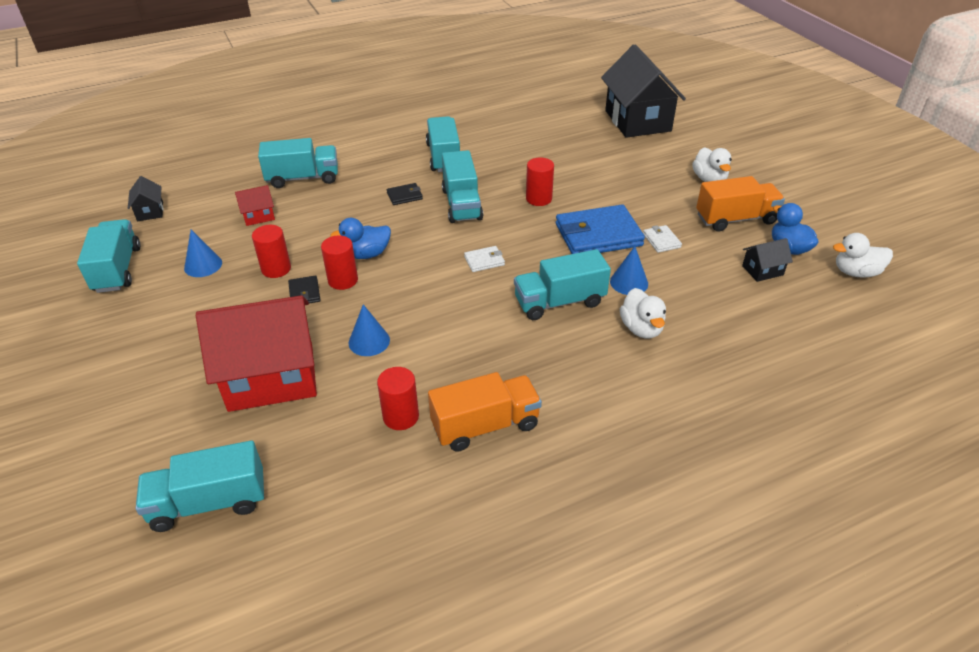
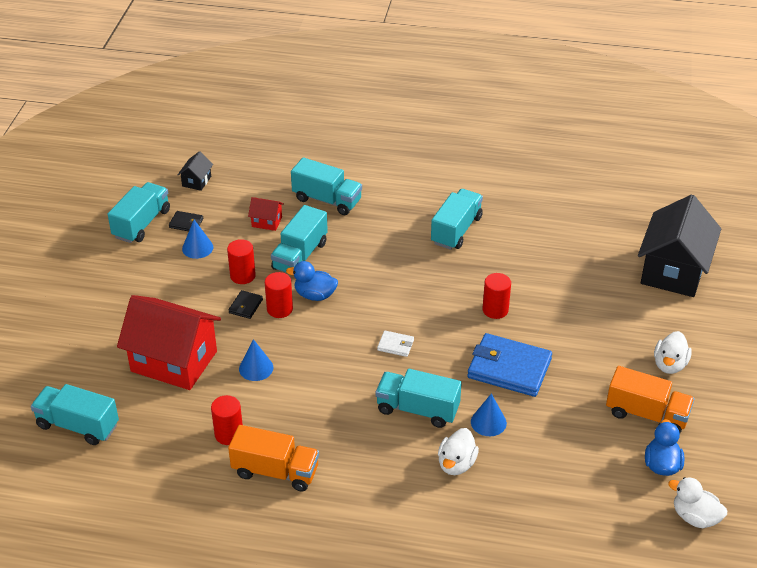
camera: 35 degrees right, 0 degrees up
black wallet [387,183,423,205] -> black wallet moved to [169,211,203,231]
turquoise truck [442,150,483,223] -> turquoise truck moved to [271,205,328,273]
white wallet [643,225,682,253] -> none
black house [742,238,793,282] -> none

